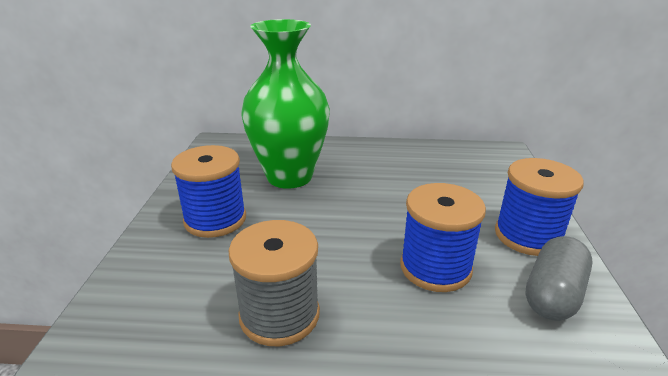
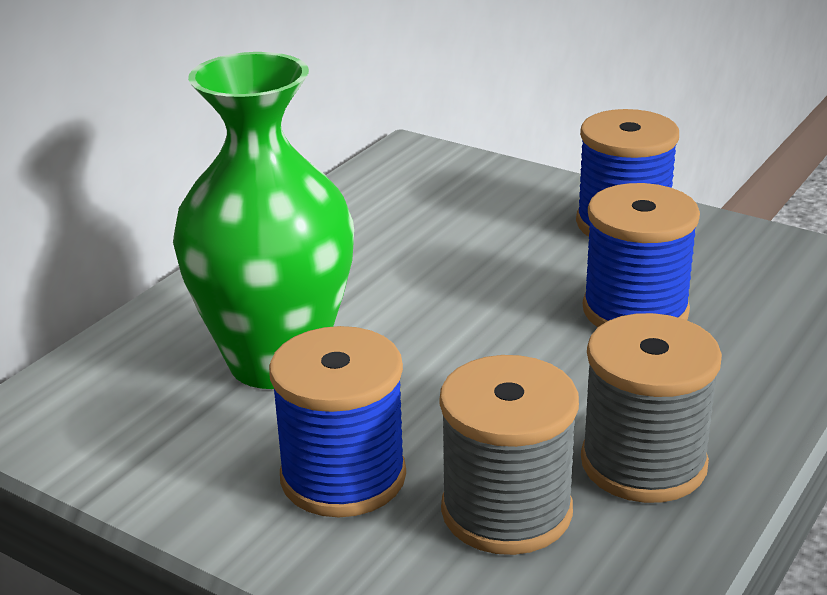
camera: 60 degrees left, 0 degrees up
grey capsule [525,236,592,321] -> none
none -> grey spool [439,355,579,555]

